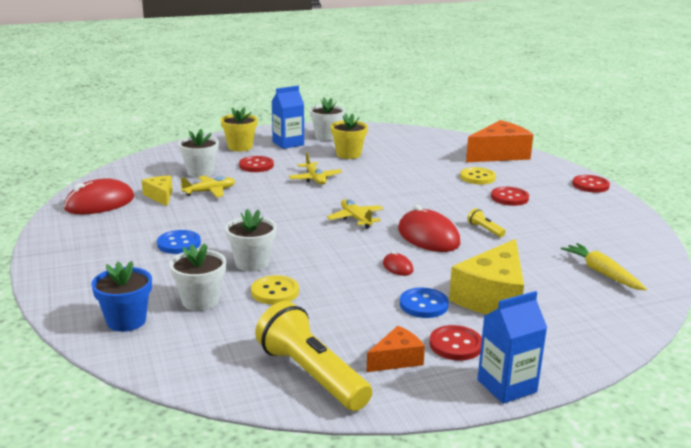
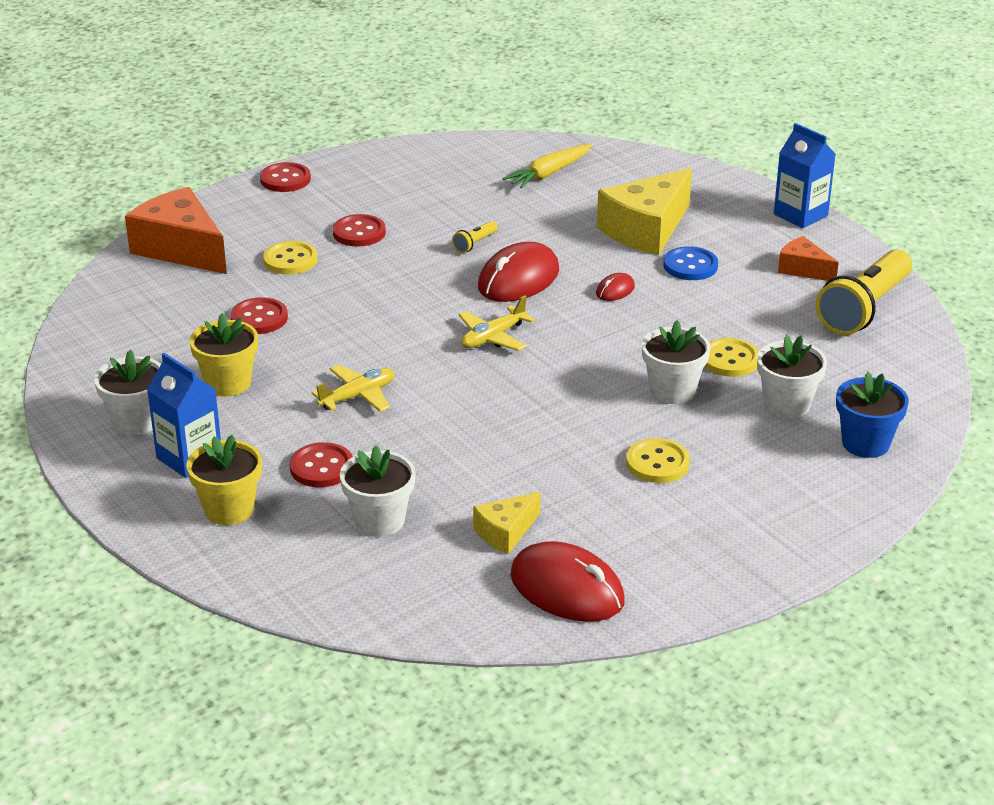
camera: 105 degrees left, 10 degrees up
blue button [157,230,201,254] -> yellow button [626,438,690,483]
yellow plane [180,176,235,197] -> none
red button [429,325,482,360] -> red button moved to [230,297,288,334]
yellow cheese [449,239,524,315] -> yellow cheese turned 120 degrees clockwise [597,168,692,255]

